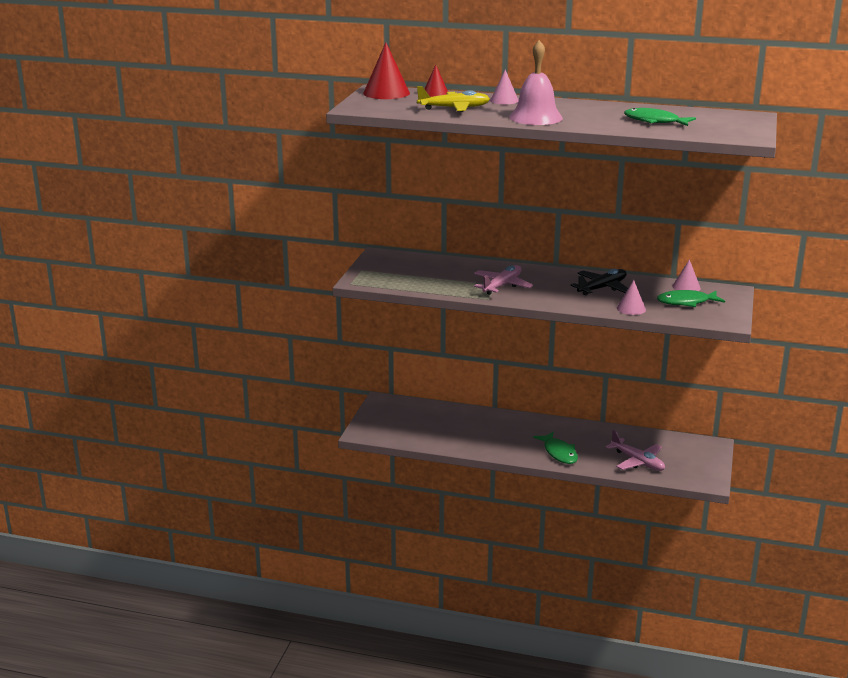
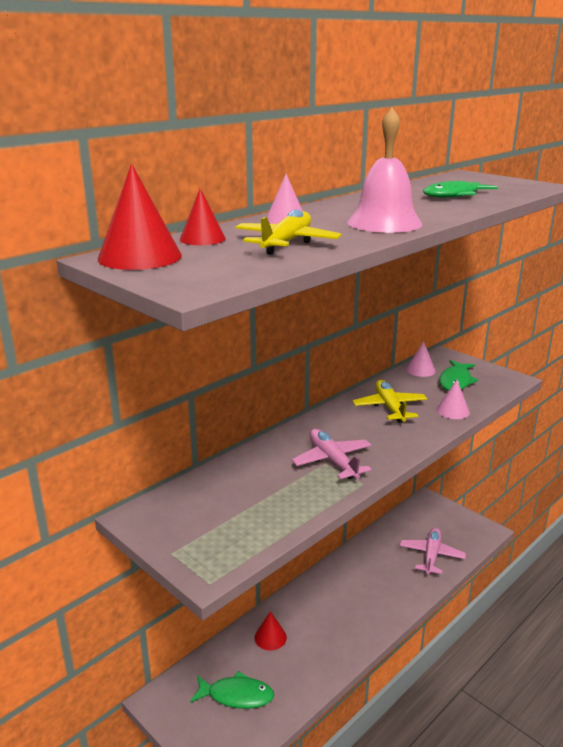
camera: 60 degrees left, 0 degrees up
green fish [533,432,578,464] -> green fish moved to [190,671,274,709]
black plane [570,269,628,295] -> yellow plane [353,380,427,423]
pink plane [606,430,665,471] -> pink plane turned 60 degrees counterclockwise [400,527,466,575]
none -> red cone [255,611,287,650]

